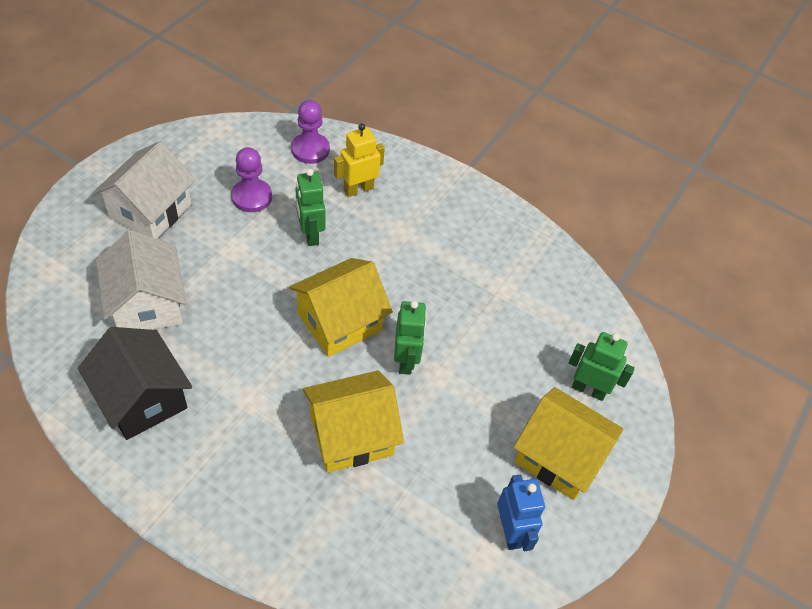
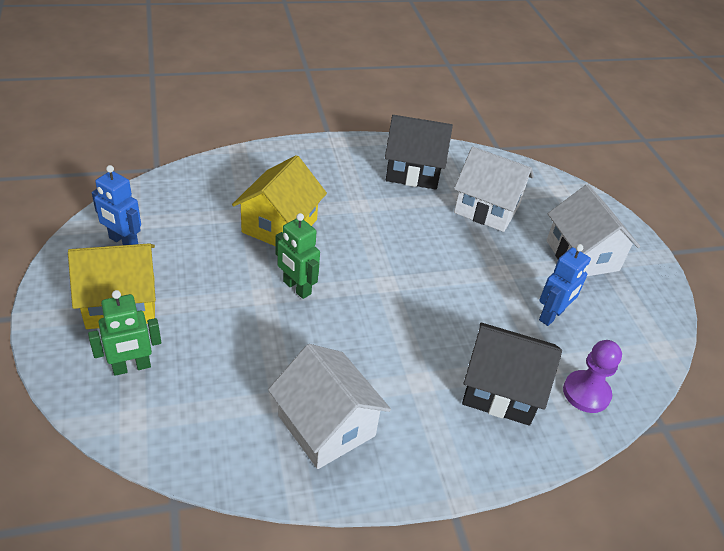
camera: 135 degrees right, 10 degrees down
purple pawn [231,147,272,212] -> blue robot [539,244,591,326]
yellow house [289,258,393,357] -> none
green robot [296,169,325,246] -> none
yellow robot [334,123,385,197] -> black house [462,323,562,426]
none -> white house [268,344,391,469]

